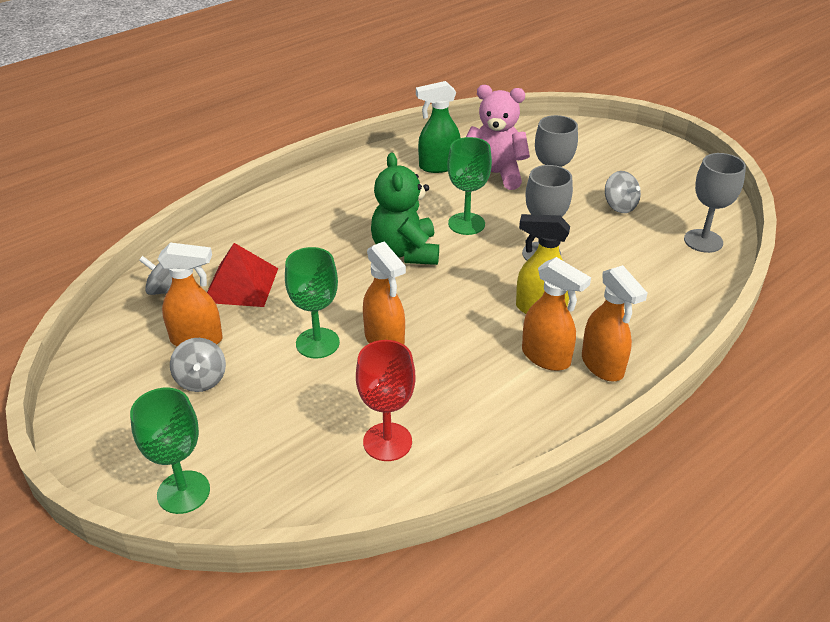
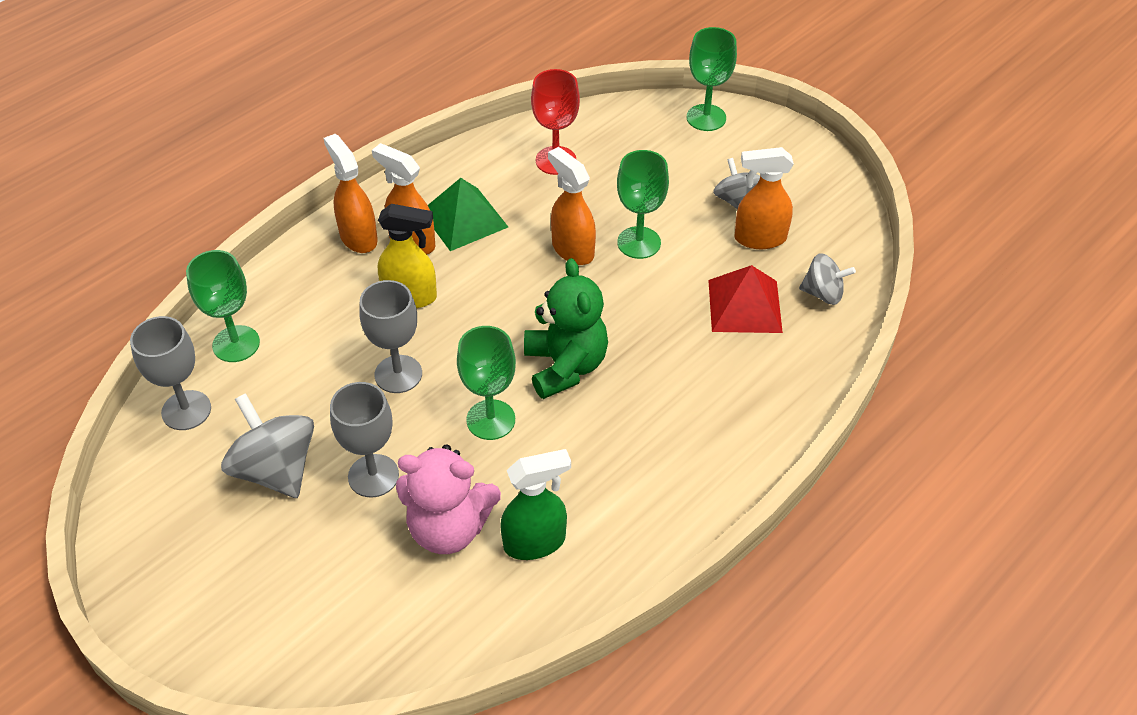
camera: 175 degrees right, 10 degrees up
grey spinning top [605,171,641,213] -> grey spinning top [221,393,314,498], size x1.67
none -> green goblet [186,250,260,362]
none -> green pyramid [428,178,508,251]

